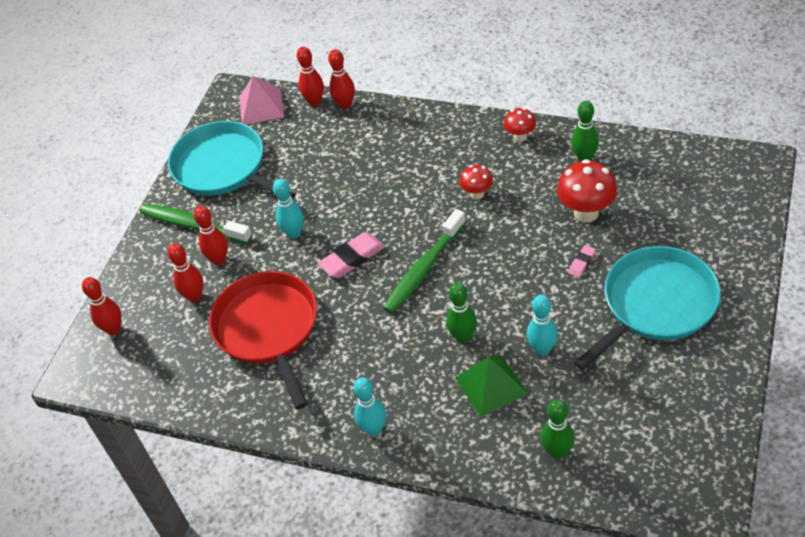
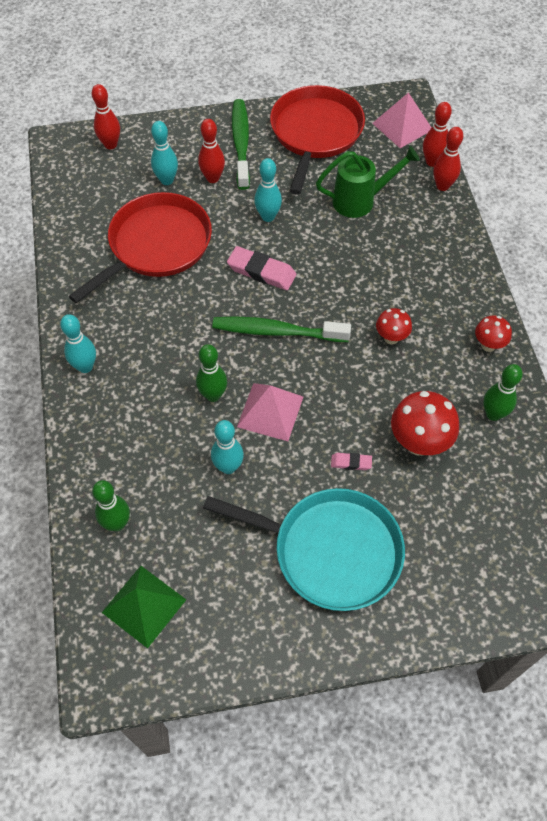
camera: 55 degrees right, 10 degrees up
turquoise pan [168,121,296,200] -> red pan [270,85,365,195]
red bowling pin [168,243,203,302] -> turquoise bowling pin [151,121,178,185]
green pyramid [455,355,528,417] -> green pyramid moved to [102,566,186,648]
none -> pink pyramid [237,383,303,441]
none -> green watering can [316,146,420,218]

